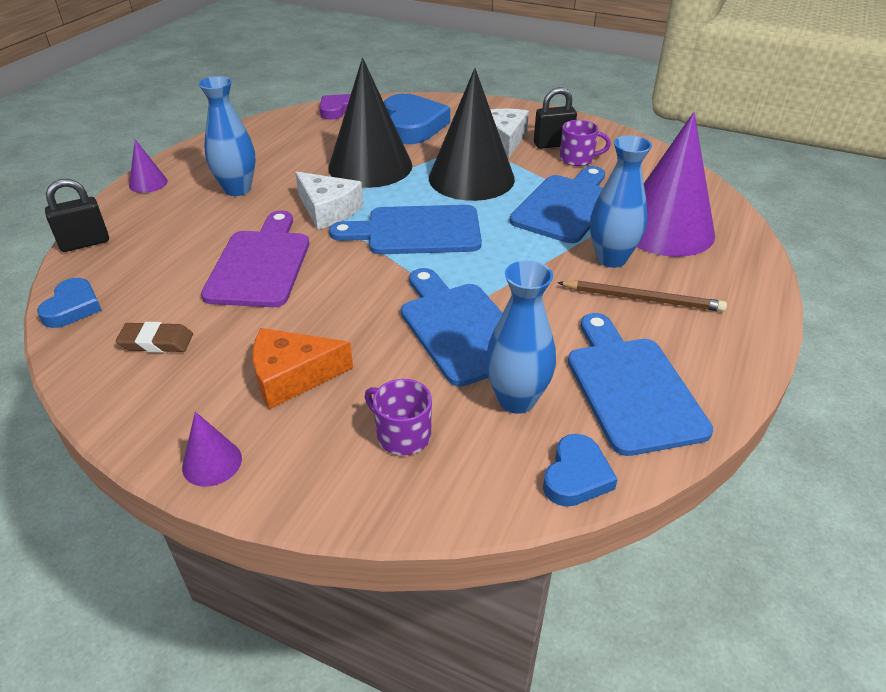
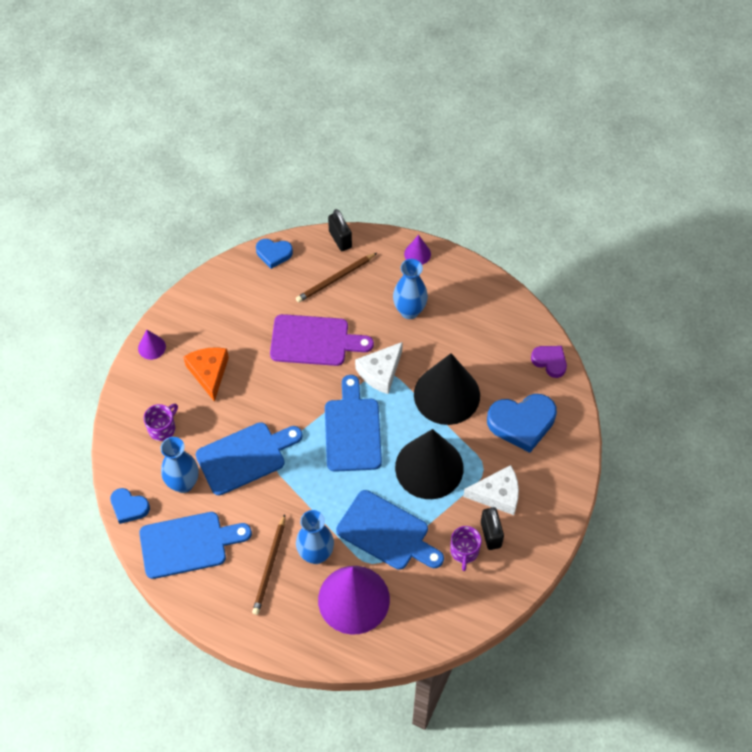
camera: 90 degrees right, 20 degrees up
brown eraser [116,322,193,353] -> none
none -> brown pencil [296,253,377,303]

